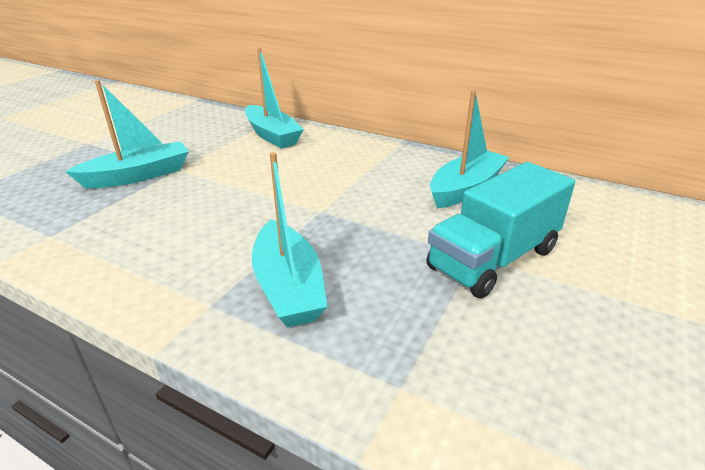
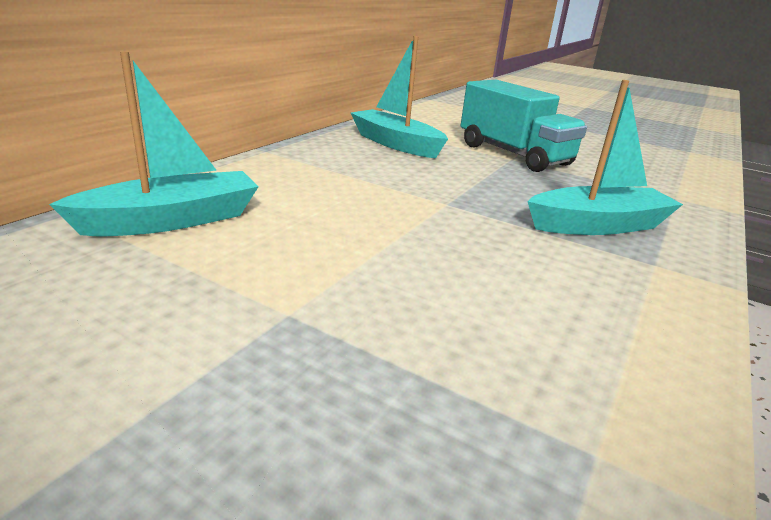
camera: 90 degrees left, 5 degrees down
turquoise boat [65,80,189,188] -> none

